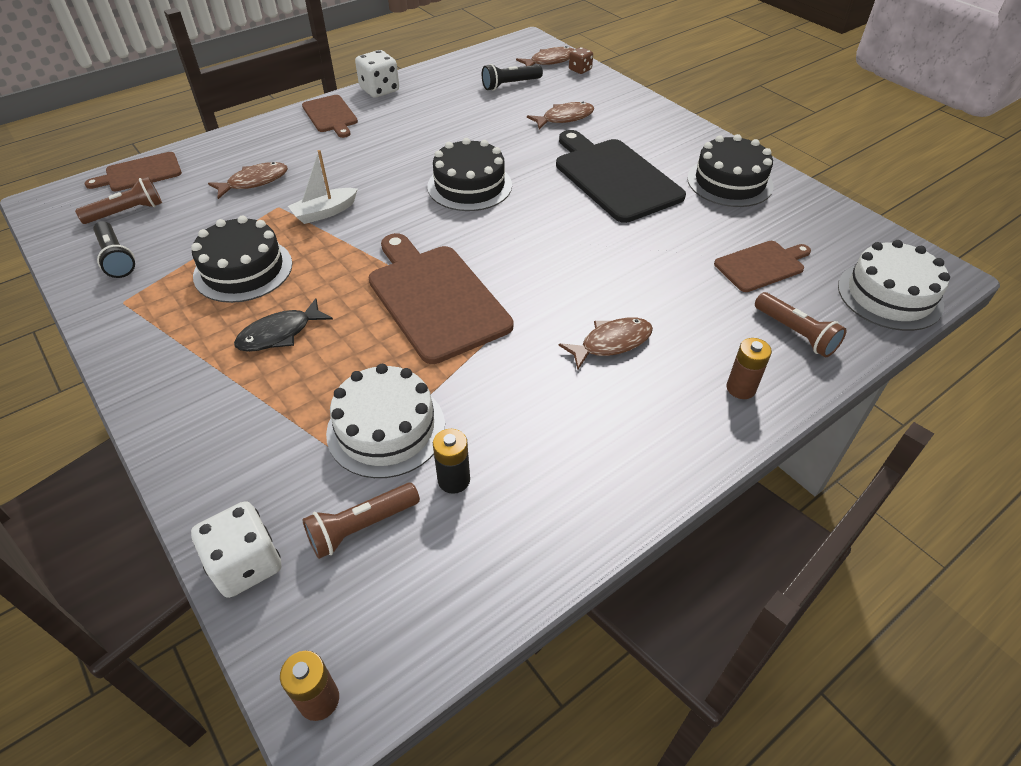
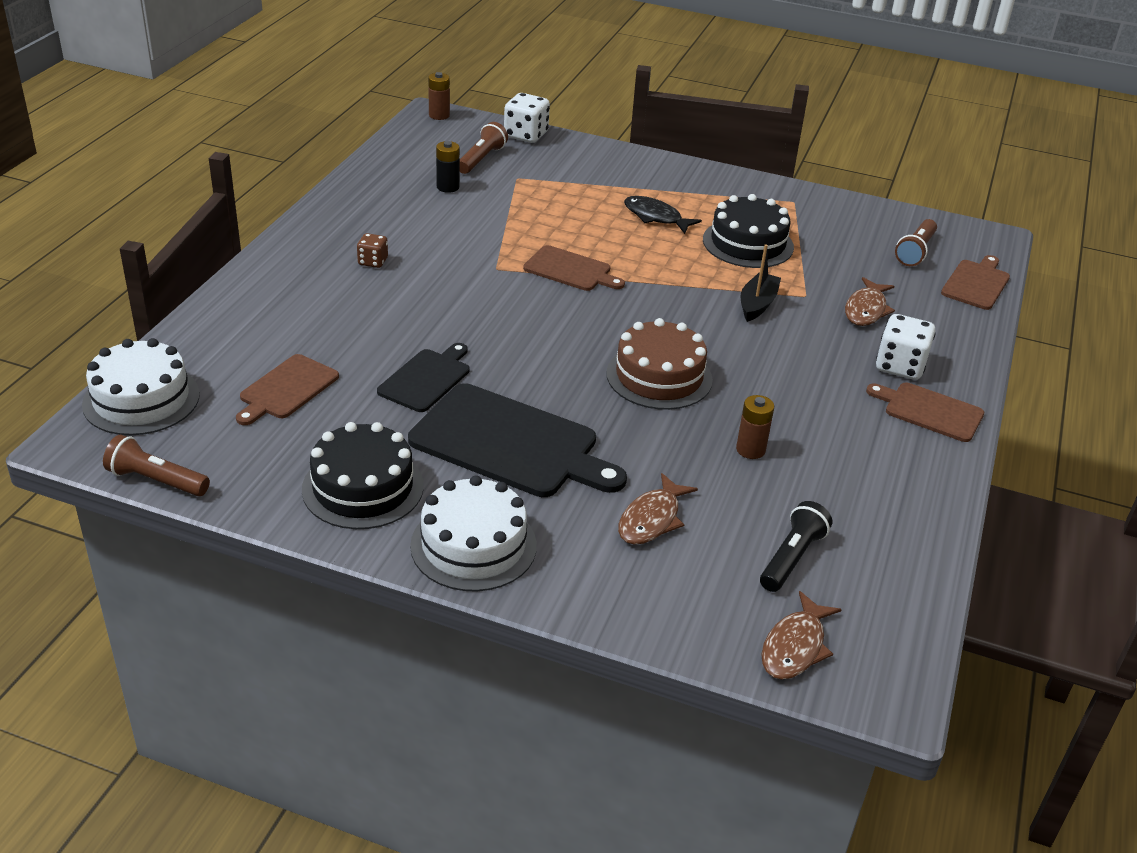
camera: 145 degrees right, 10 degrees down
black flashlight [93,221,135,278] -> none
black fish [234,298,333,352] -> black fish turned 75 degrees counterclockwise [624,196,702,234]
white boat [288,150,358,224] -> black boat [741,244,781,322]
white cake [326,364,445,478] -> white cake moved to [410,475,537,592]
white dice [355,50,399,97] -> white dice moved to [876,314,936,380]
brown cutting board [369,233,513,364] -> brown cutting board [523,245,625,291], size x0.56
black cake [427,138,512,211] -> brown cake [606,318,713,410]
brown fish [559,318,653,369] -> none
brown dice [569,47,593,74] -> brown dice moved to [357,233,388,268]
brown battery [727,338,772,399] -> brown battery moved to [736,395,774,459]
brown flashlight [755,292,847,357] -> brown flashlight moved to [103,435,210,496]
none -> black cutting board [377,343,470,412]

